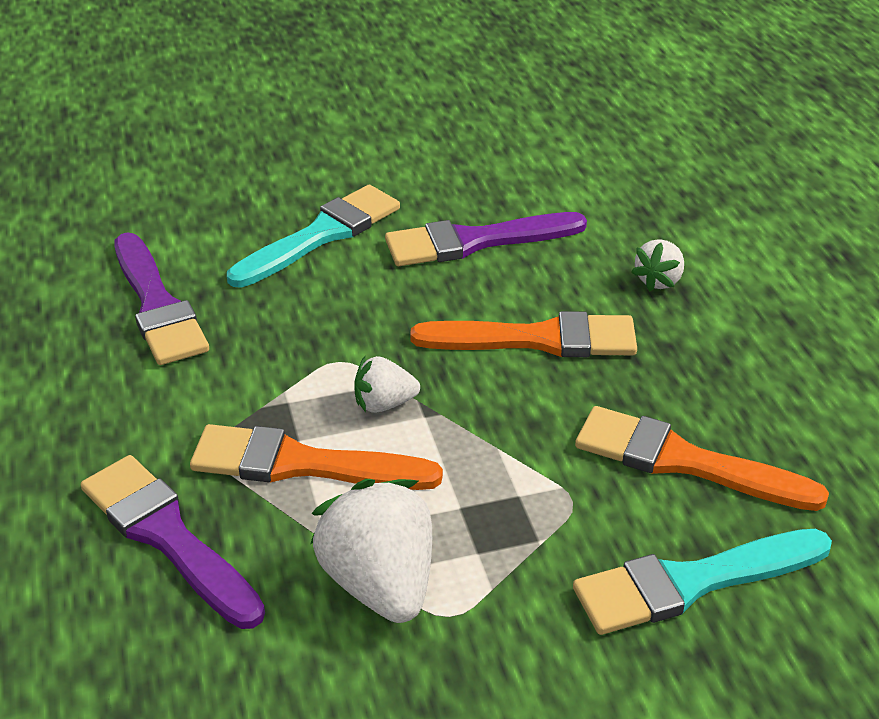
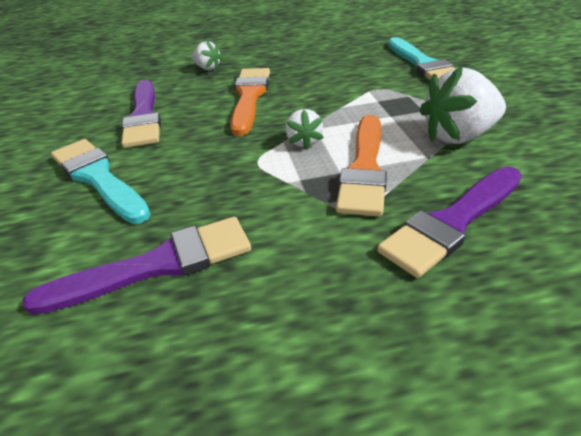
camera: 85 degrees left, 0 degrees up
orange brush [575,406,829,511] -> none

